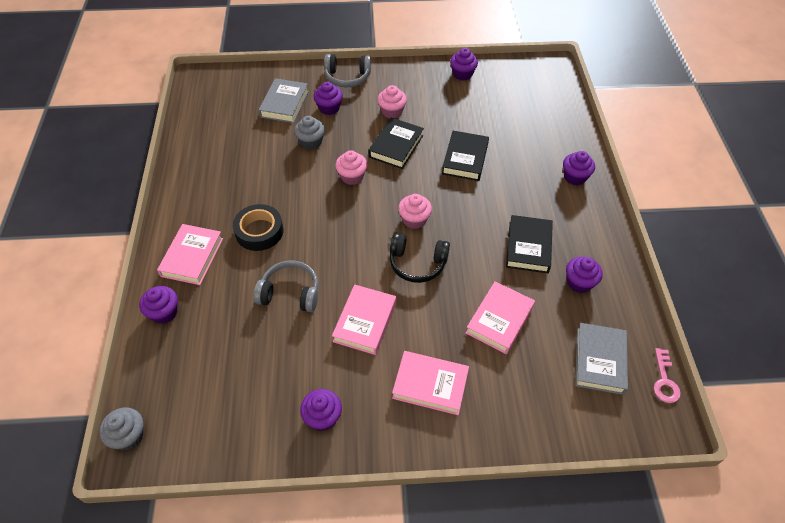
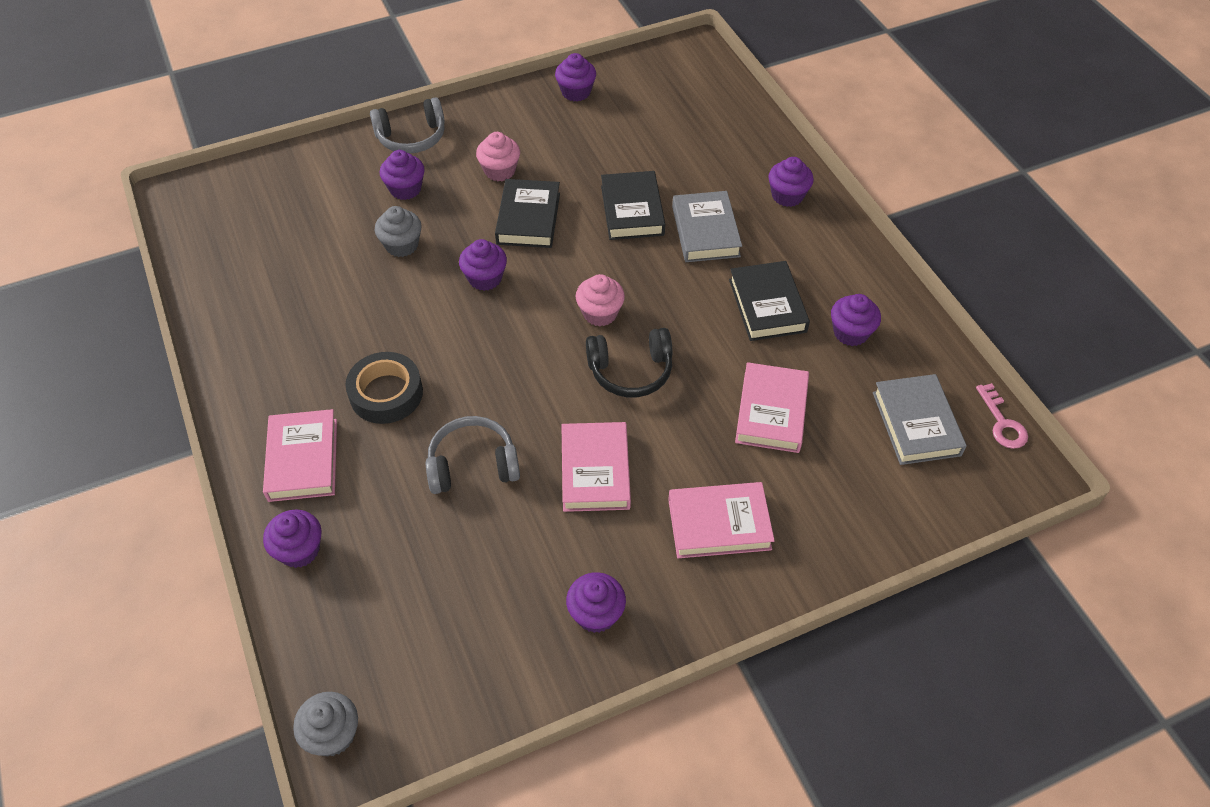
camera: 20 degrees left, 0 degrees up
grey book [259,78,309,123] -> grey book moved to [672,191,742,262]
pink cupcake [335,150,367,185] -> purple cupcake [459,239,507,291]

